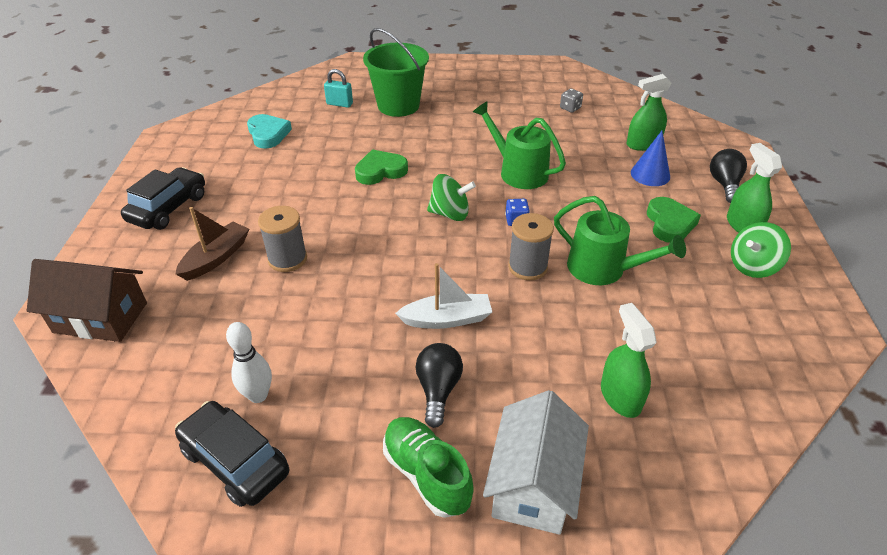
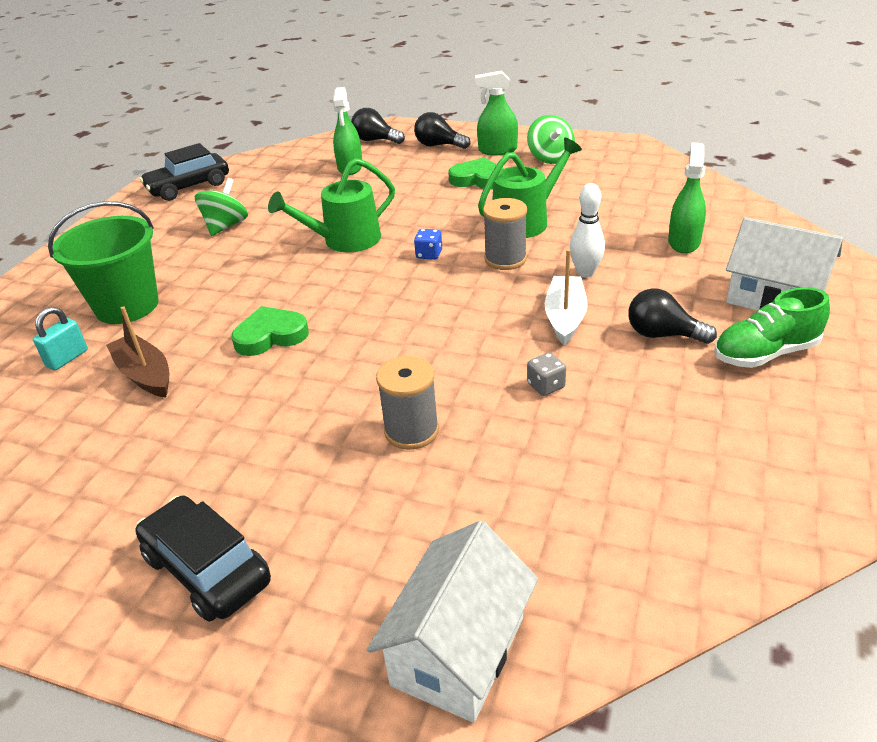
camera: 70 degrees left, 5 degrees down
brown house [27,259,147,342] -> white house [367,521,538,723]
black car [175,401,289,507] -> black car moved to [140,143,229,201]
brown boat [176,207,249,281] -> brown boat moved to [106,306,169,397]
white bowling pin [226,322,272,403] -> white bowling pin moved to [570,183,605,278]
turquoise heart [247,114,292,149] -> none
green heart [355,149,408,185] -> green heart turned 75 degrees clockwise [231,306,309,356]
green spinning top [427,174,476,221] -> green spinning top moved to [195,178,248,236]
grey dice [560,89,583,113] -> grey dice moved to [527,352,566,396]
green spray bottle [601,303,657,418] -> green spray bottle turned 105 degrees clockwise [668,143,706,253]
blue cone [631,131,670,186] -> none
none -> black light bulb [351,108,405,144]

